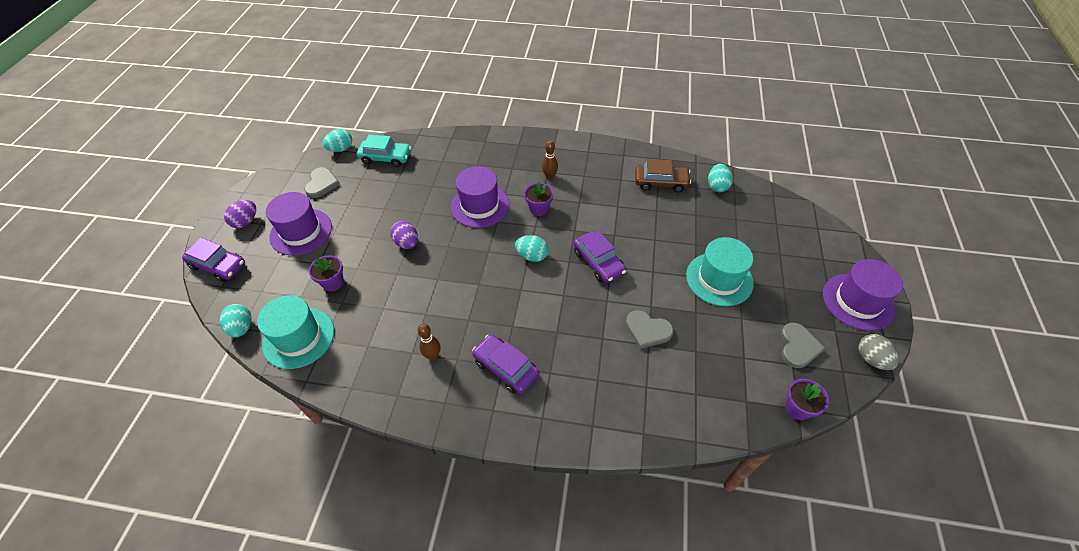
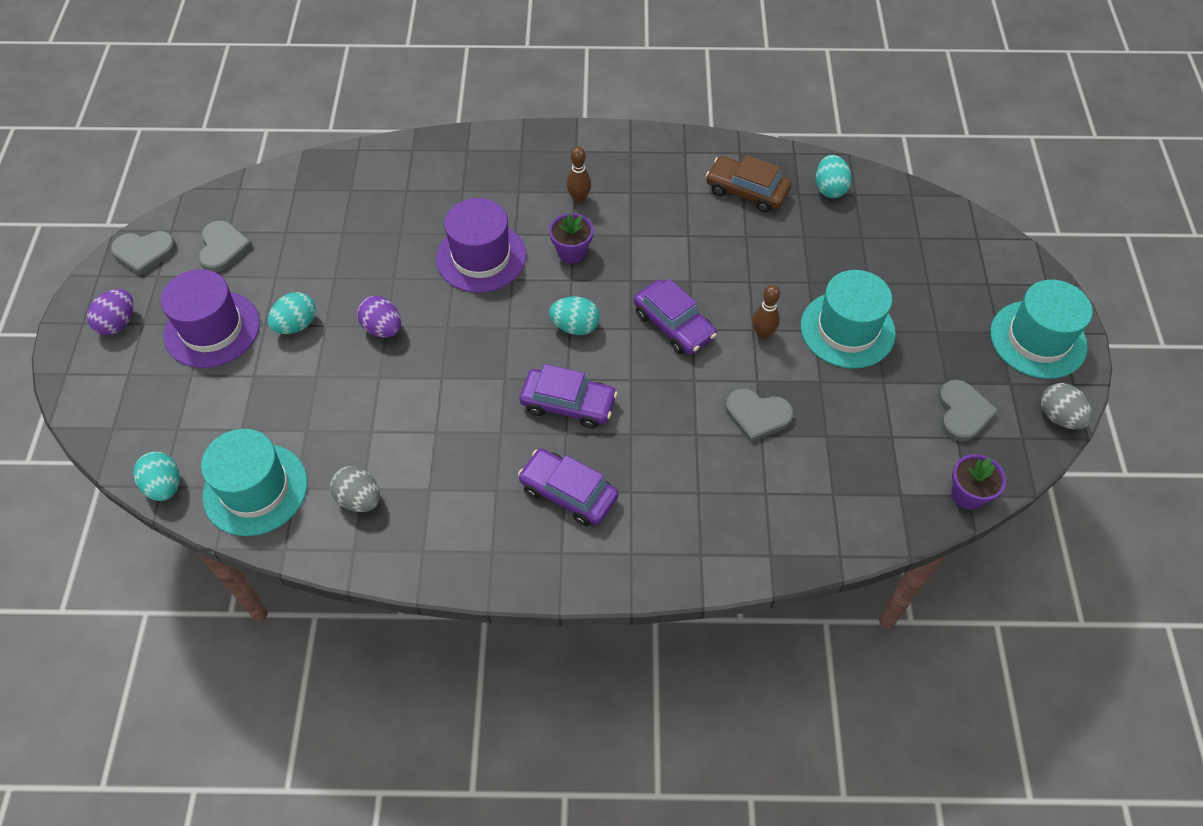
camera: 10 degrees left, 5 degrees up
purple car [182,238,245,282] -> purple car moved to [520,364,618,428]
purple flower pot [309,255,344,291] -> none
turquoise egg [323,129,352,152] -> turquoise egg moved to [267,292,316,334]
turquoise car [357,134,411,167] -> none
brown bowling pin [417,324,440,360] -> brown bowling pin moved to [752,285,780,340]
brown car [635,159,691,193] -> brown car turned 150 degrees counterclockwise [706,155,791,213]
purple hat [823,259,903,331] -> turquoise hat [990,280,1093,379]
none -> grey heart [111,231,176,276]
none -> grey egg [330,466,380,512]

